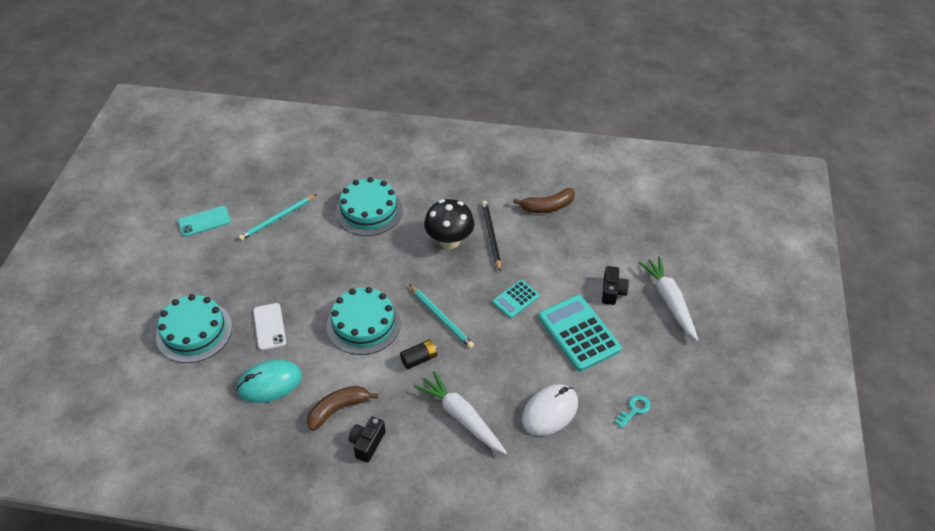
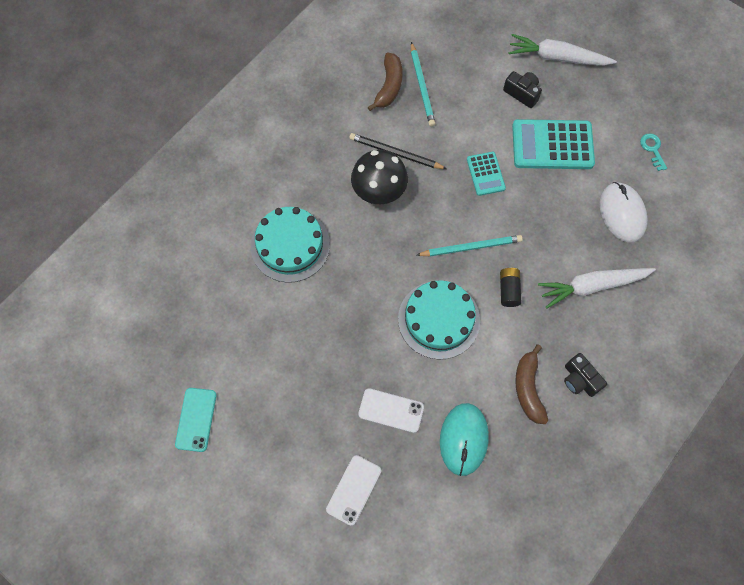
camera: 60 degrees left, 20 degrees up
turquoise cake [156,294,232,363] -> white phone [326,455,381,526]
turquoise pencil [238,194,317,241] -> turquoise pencil moved to [411,42,435,127]

